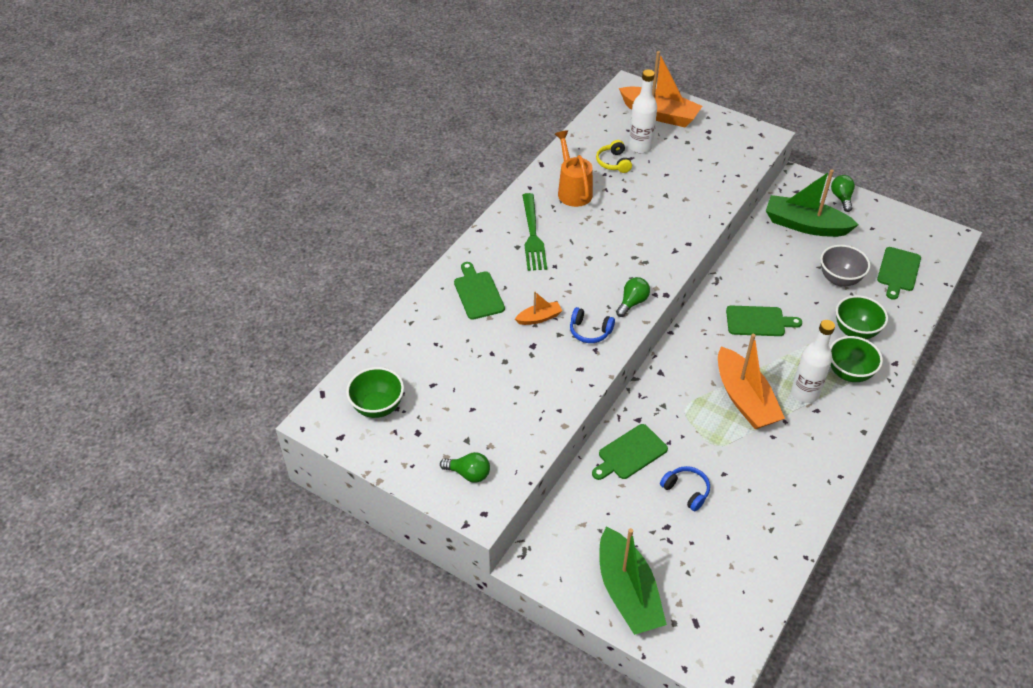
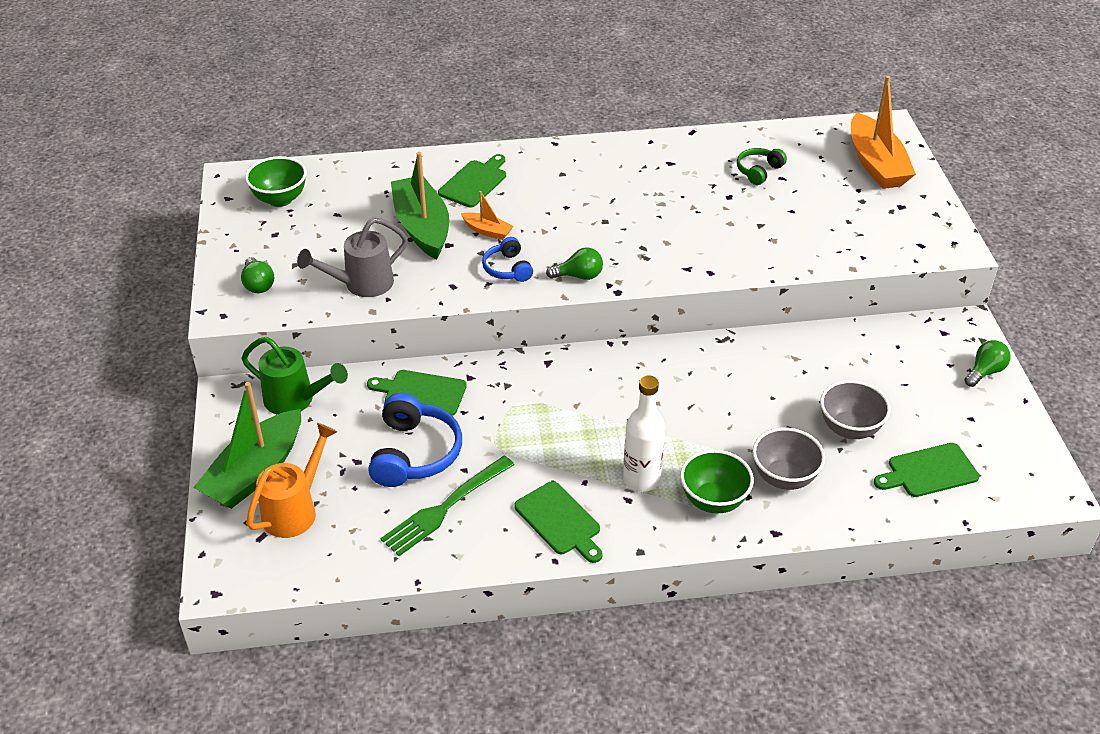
camera: 50 degrees right, 5 degrees down
green fork [522,193,547,271] -> green fork moved to [380,456,514,556]
orange watering can [555,130,593,207] -> orange watering can moved to [246,423,337,538]
yellow headphones [596,140,632,173] -> green headphones [737,148,787,185]
white bottle [629,69,657,153] -> none
blue headphones [660,466,710,511] -> blue headphones [368,393,462,487], size x1.75
orange boat [718,334,785,429] -> none
green cutting board [726,305,802,336] -> green cutting board moved to [514,481,603,563]
green boat [766,169,859,237] -> green boat moved to [391,152,449,260]
green bowl [836,295,888,339] -> grey bowl [753,428,825,490]
none -> green watering can [242,337,348,415]
none -> grey watering can [297,217,408,297]

